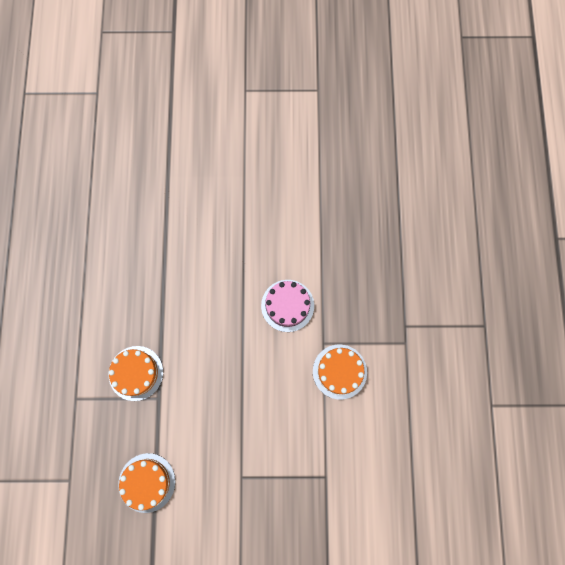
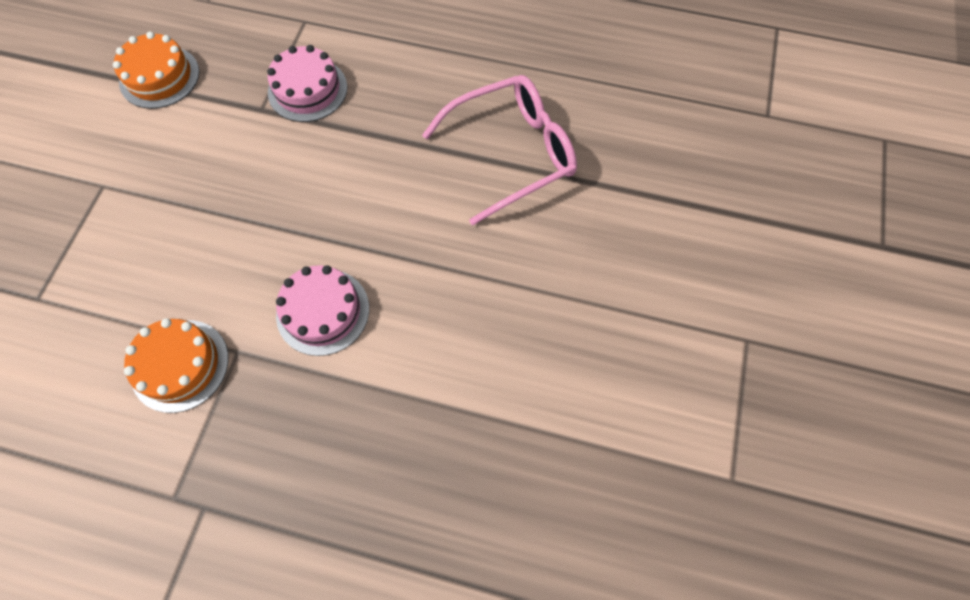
camera: 105 degrees right, 10 degrees down
orange cake [109,346,163,401] -> pink cake [267,45,347,122]
none -> pink glasses [422,75,577,225]

